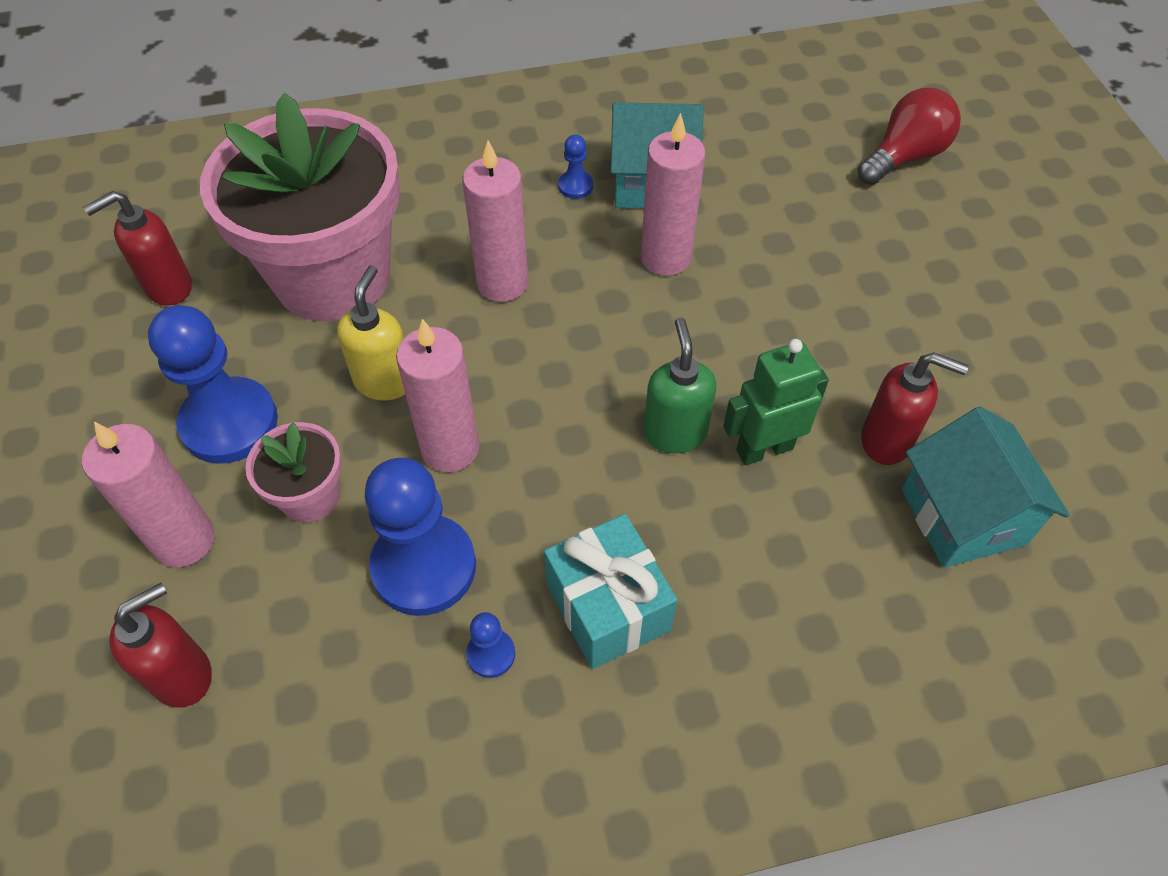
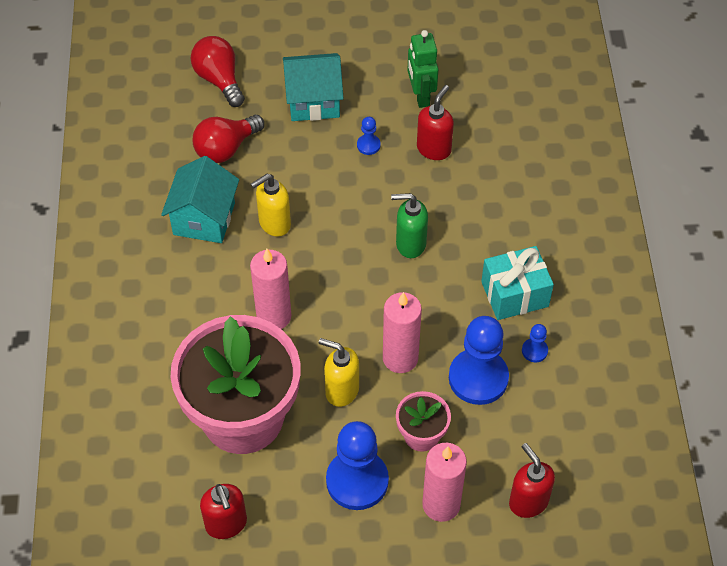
camera: 80 degrees left, 0 degrees up
blue pawn [558,134,593,199] -> blue pawn moved to [357,117,381,155]
pink candle [641,113,705,276] -> yellow soap dispenser [251,174,291,237]
green robot [723,339,829,465] -> green robot moved to [407,30,438,108]
turquoise house [902,407,1070,568] -> turquoise house moved to [283,53,344,121]
none -> red light bulb [192,115,264,163]

